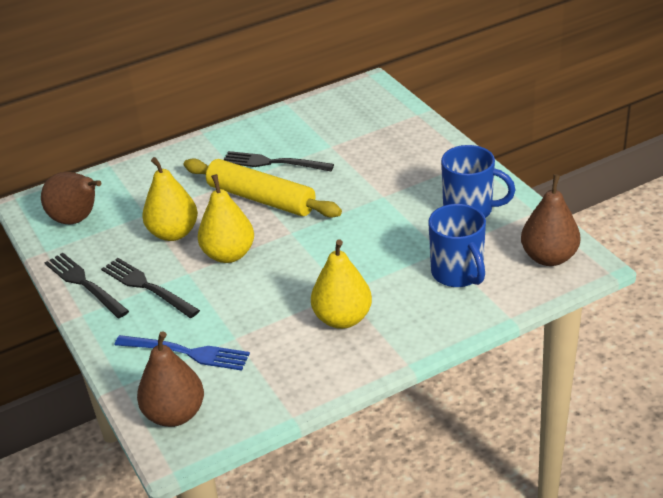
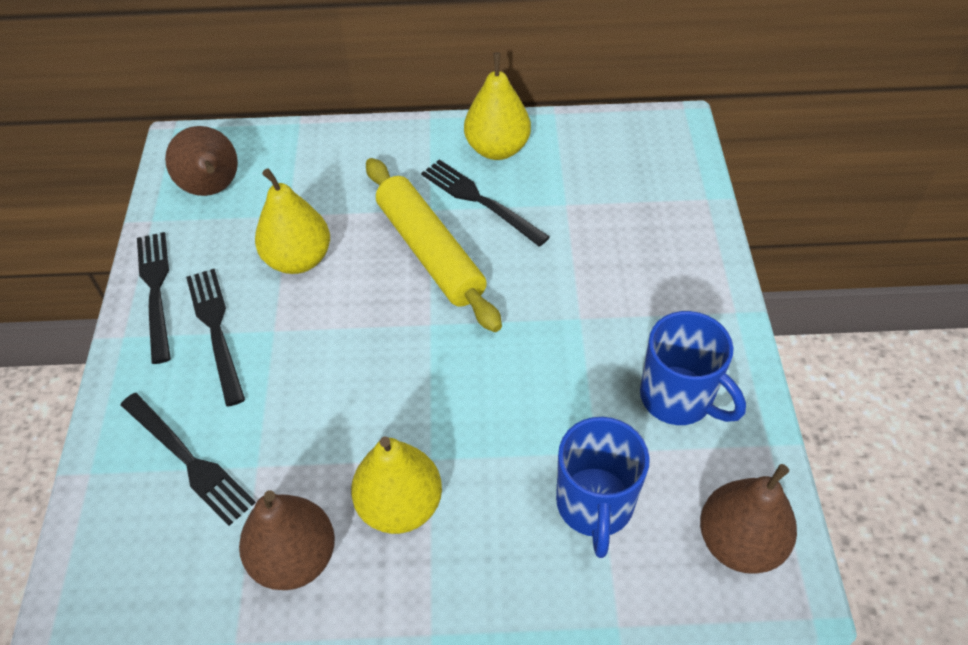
camera: 25 degrees right, 15 degrees up
blue fork [114,335,250,371] -> black fork [121,393,256,526]
brown pear [137,331,204,427] -> brown pear moved to [239,490,335,590]
yellow pear [198,174,254,263] -> yellow pear moved to [464,52,531,160]

